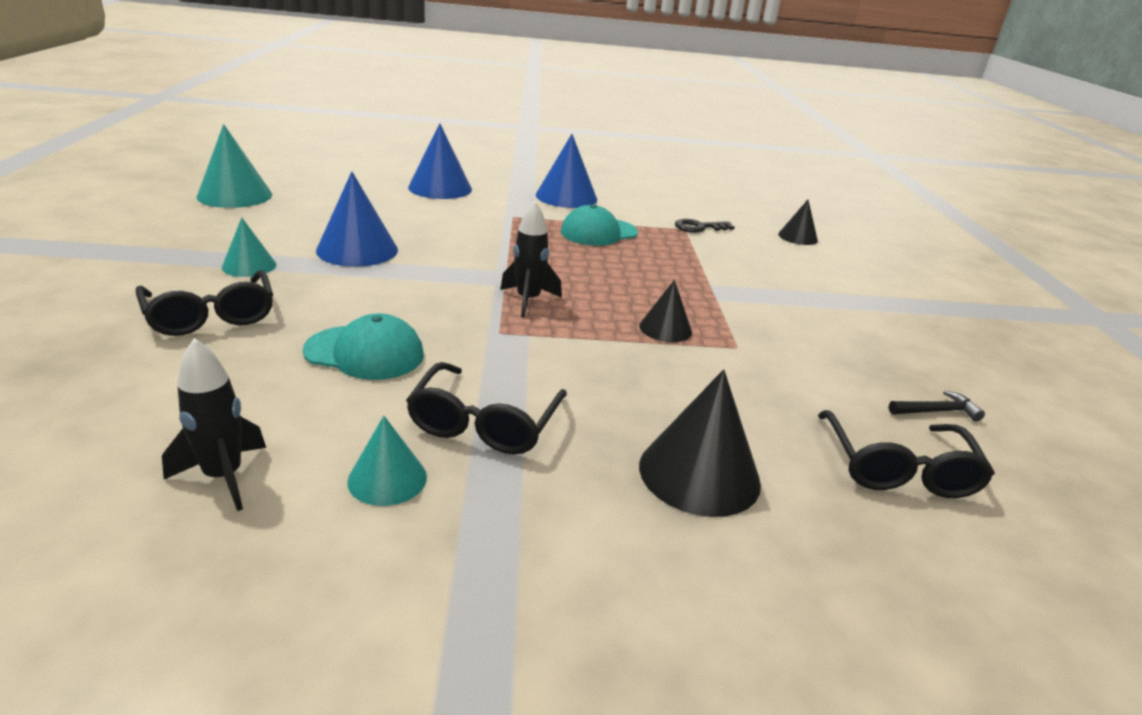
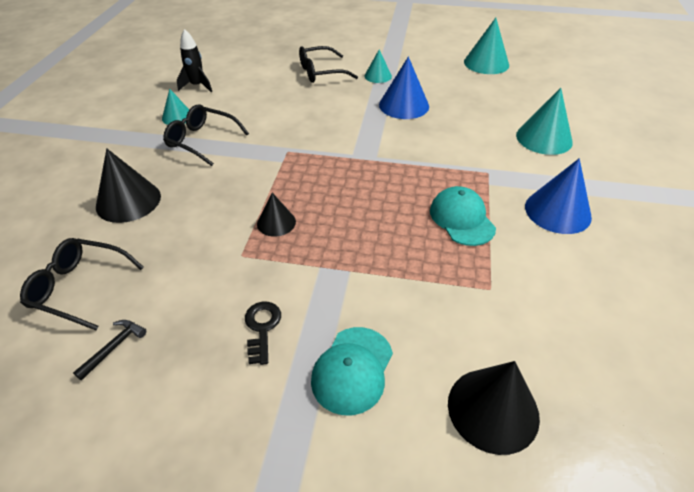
camera: 105 degrees right, 15 degrees up
turquoise cap [303,313,424,380] -> turquoise cap moved to [311,327,393,415]
blue cone [408,123,472,199] -> turquoise cone [516,88,573,155]
black rocket [500,201,562,317] -> none
black key [675,219,735,233] -> black key moved to [245,302,281,365]
black cone [778,200,818,245] -> black cone [448,361,540,455], size x1.68
black hammer [889,390,985,421] -> black hammer turned 150 degrees counterclockwise [73,320,146,381]

